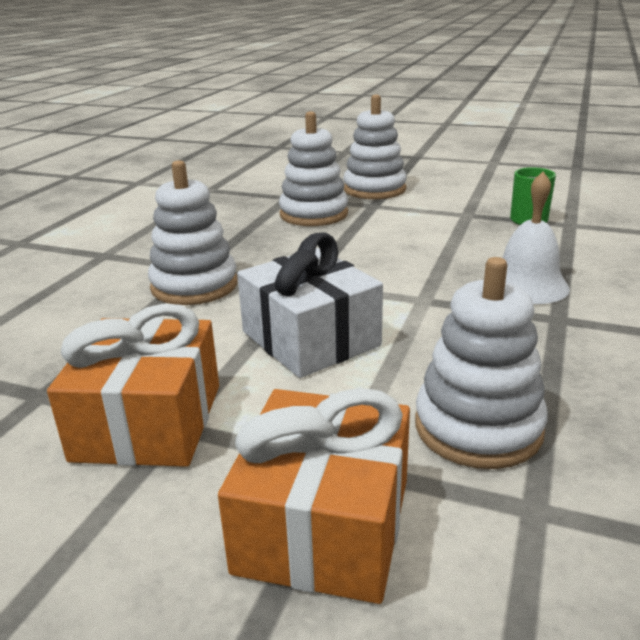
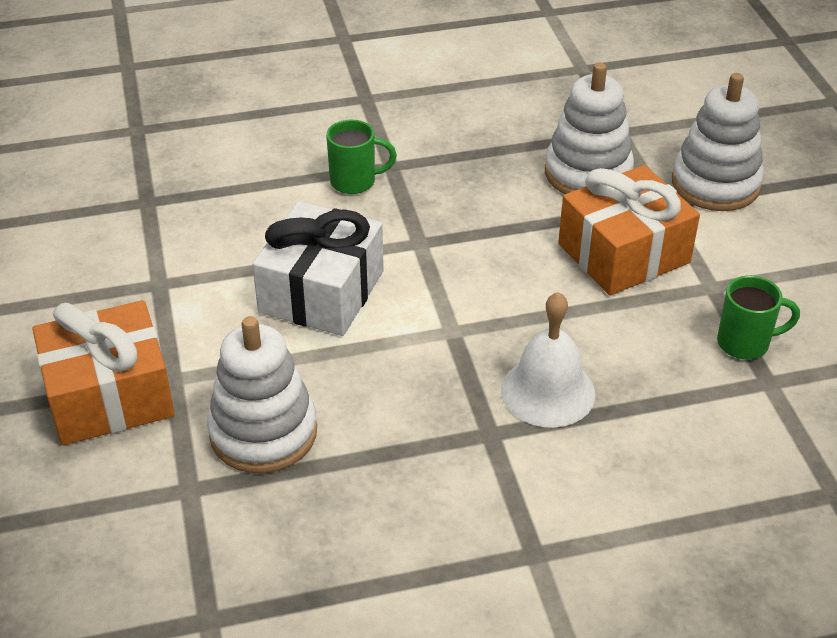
camera: 55 degrees right, 15 degrees up
orange gift [47,303,219,467] -> orange gift moved to [558,165,700,295]
white stacking toy [148,160,238,305] -> green mug [326,120,397,194]

